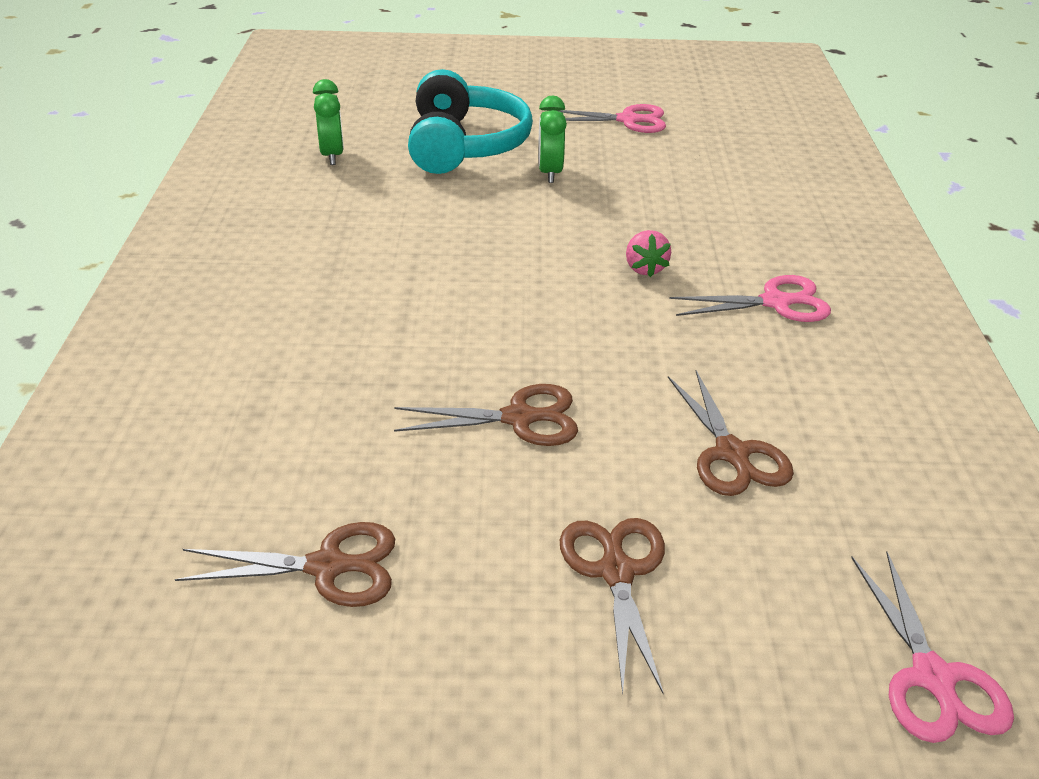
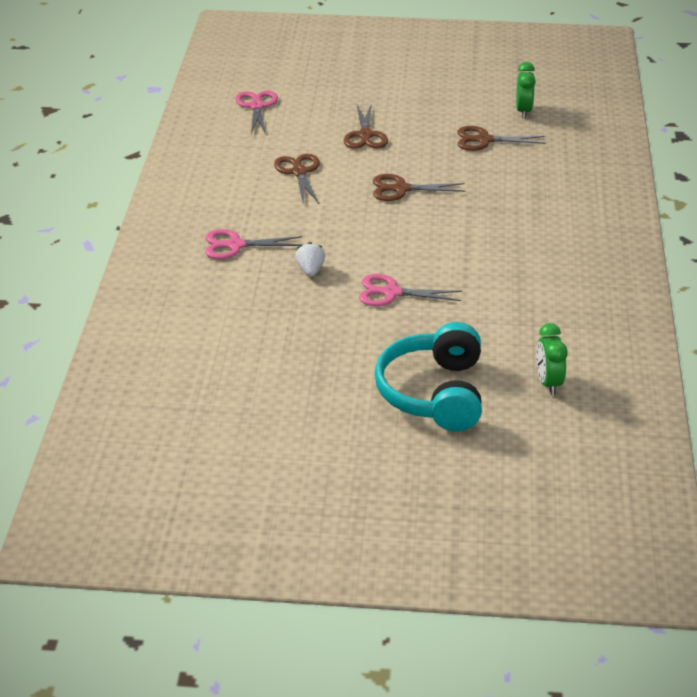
camera: 175 degrees left, 0 degrees up
green clock [538,96,567,183] -> green clock moved to [516,62,536,118]
pink scissors [559,104,666,133] -> pink scissors moved to [359,274,462,306]
pink strawberry [626,230,671,277] -> white strawberry [295,242,325,277]

